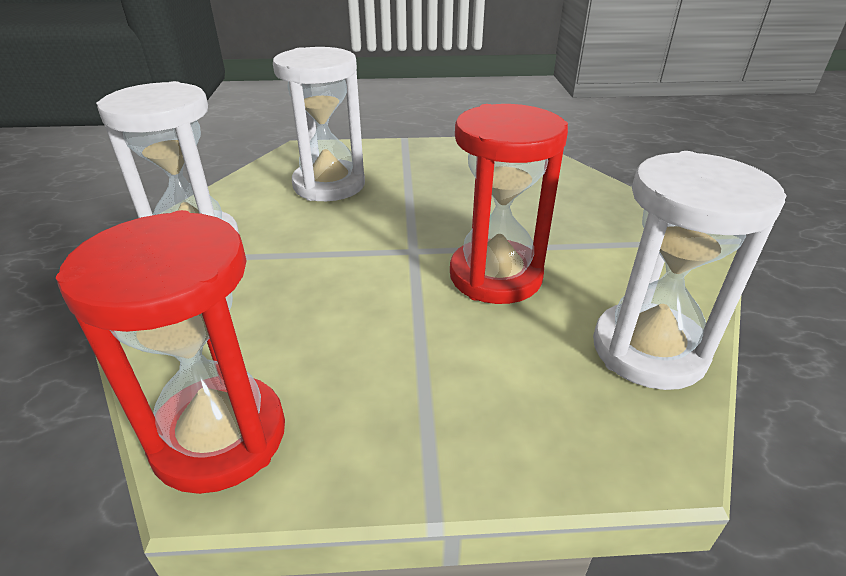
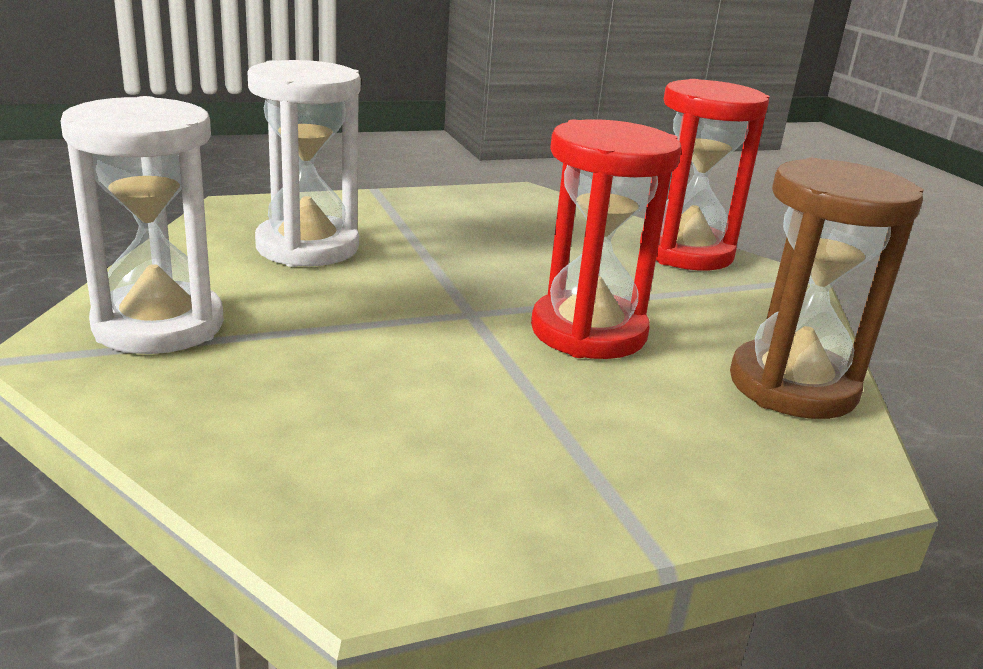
camera: 20 degrees left, 10 degrees down
red hourglass [56,210,285,494] -> red hourglass moved to [640,79,769,270]
white hourglass [593,151,786,390] -> brown hourglass [730,158,924,419]

